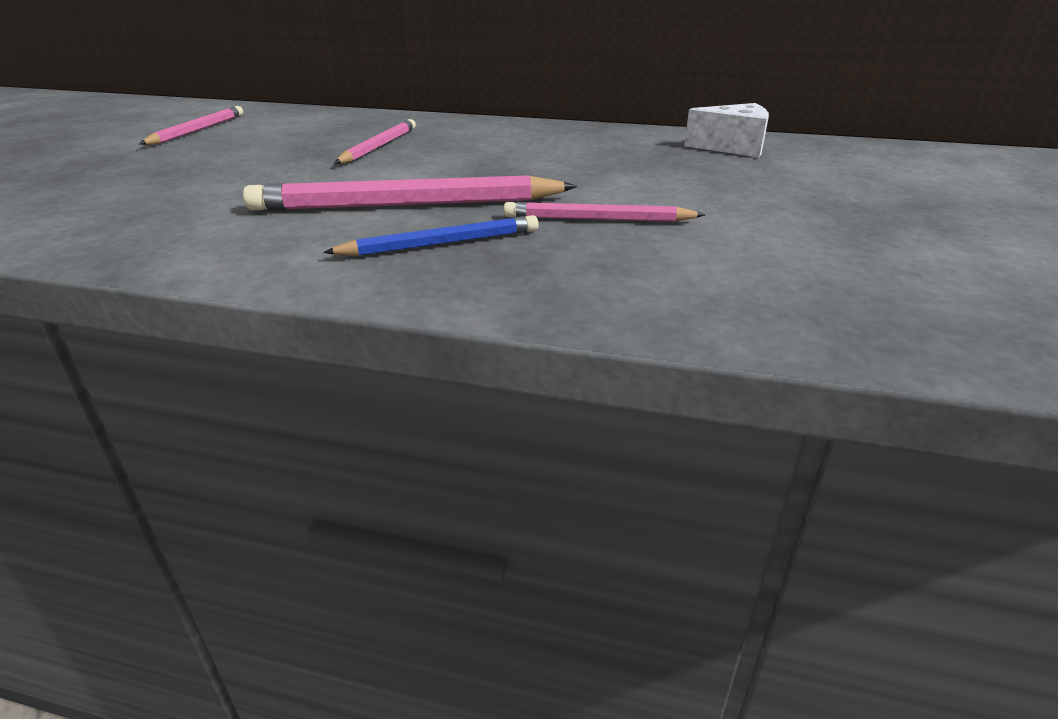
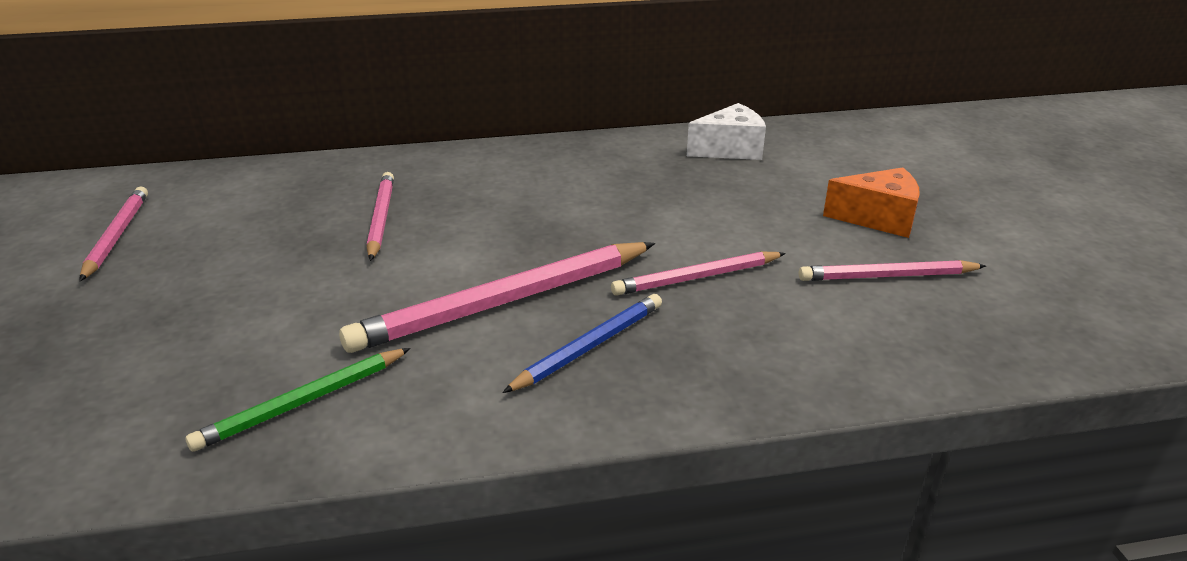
camera: 25 degrees left, 0 degrees up
none -> green pencil [185,348,411,452]
none -> pink pencil [798,260,986,281]
none -> orange cheese [823,167,920,238]

